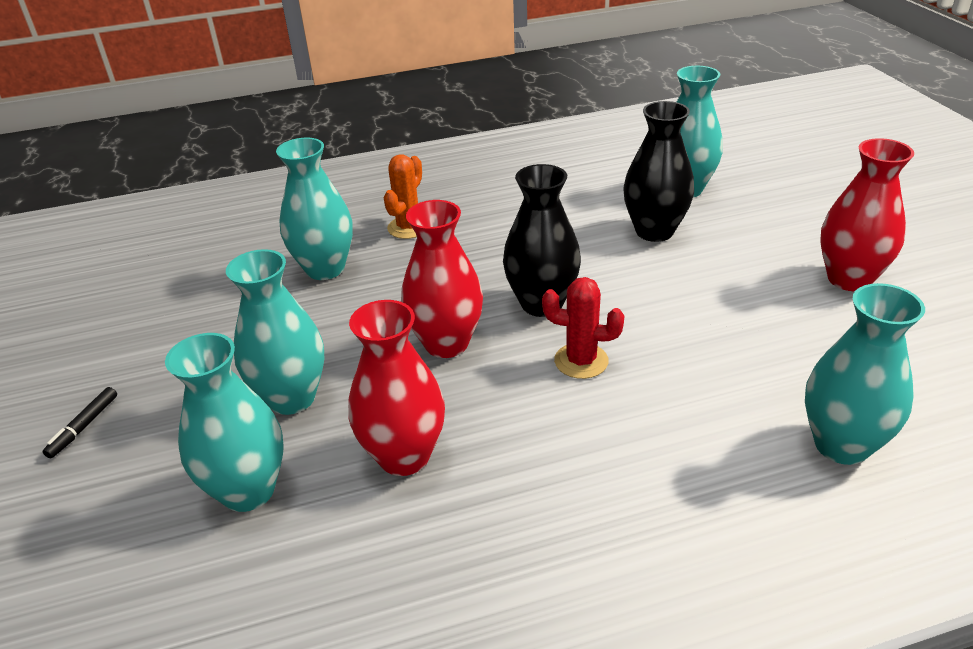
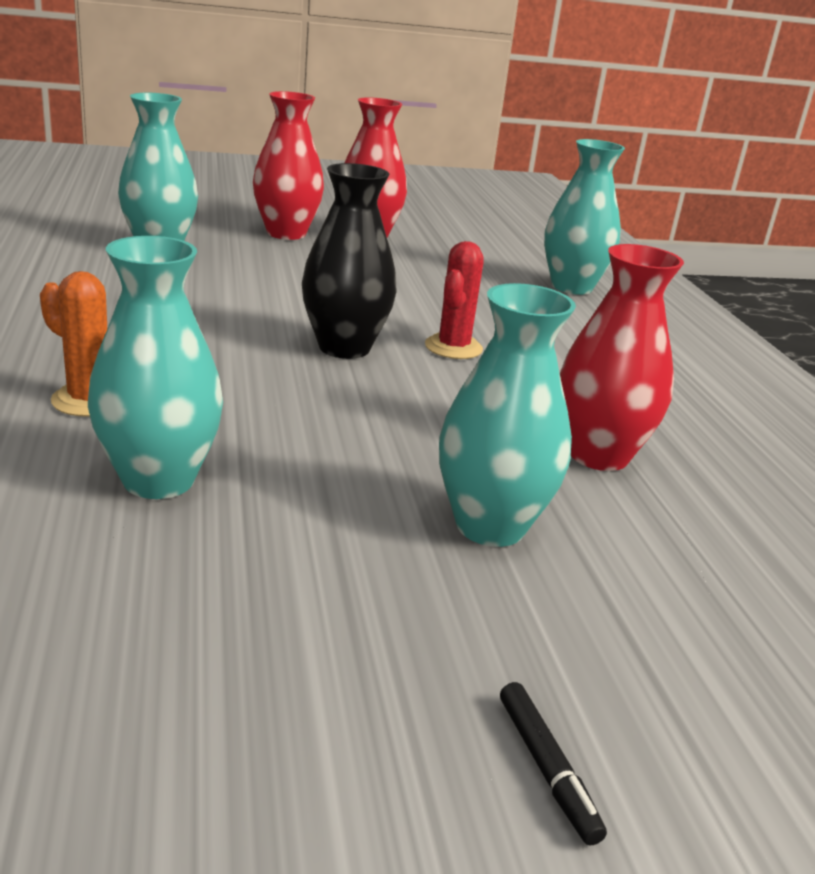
camera: 90 degrees left, 10 degrees down
black marker [43,387,117,458] -> black marker turned 45 degrees clockwise [500,682,607,845]
turquoise vase [165,333,284,512] -> none
red vase [401,200,483,358] -> red vase moved to [253,91,324,240]
black vase [623,101,694,242] -> none

